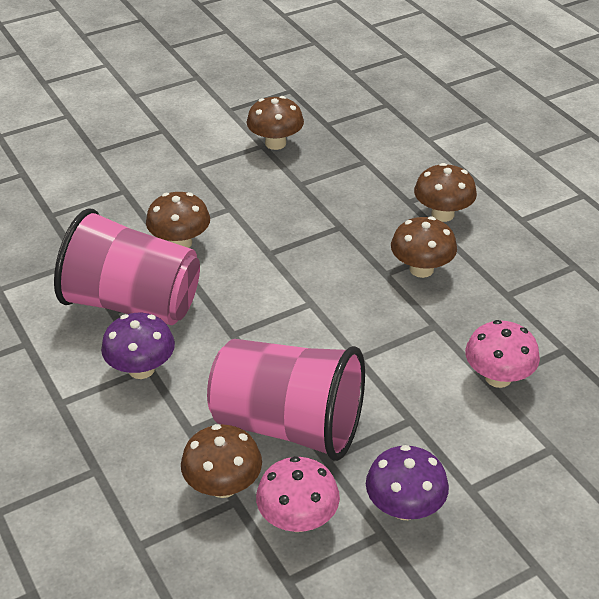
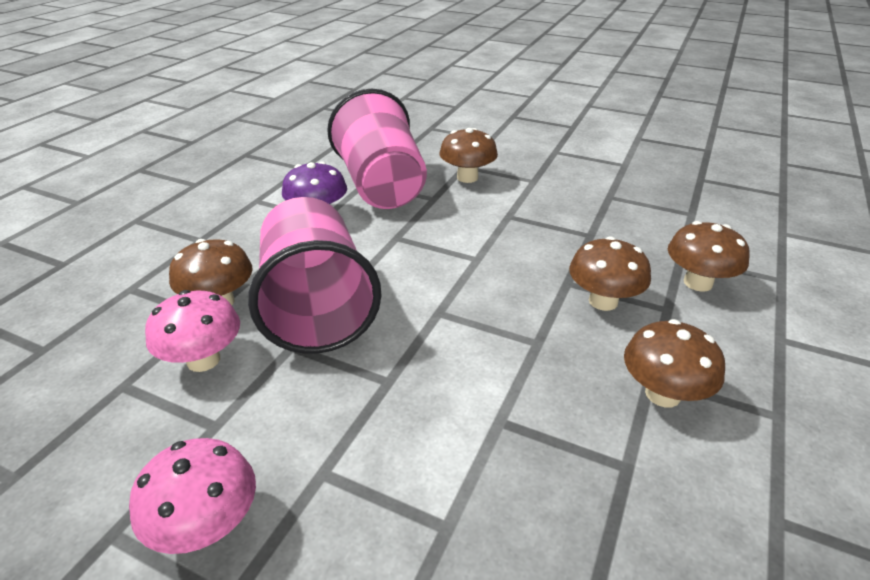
camera: 55 degrees right, 5 degrees down
brown mushroom [247,96,304,150] -> brown mushroom moved to [624,319,725,407]
purple mushroom [366,445,449,520] -> none
pink mushroom [465,320,540,388] -> pink mushroom moved to [129,438,256,554]

